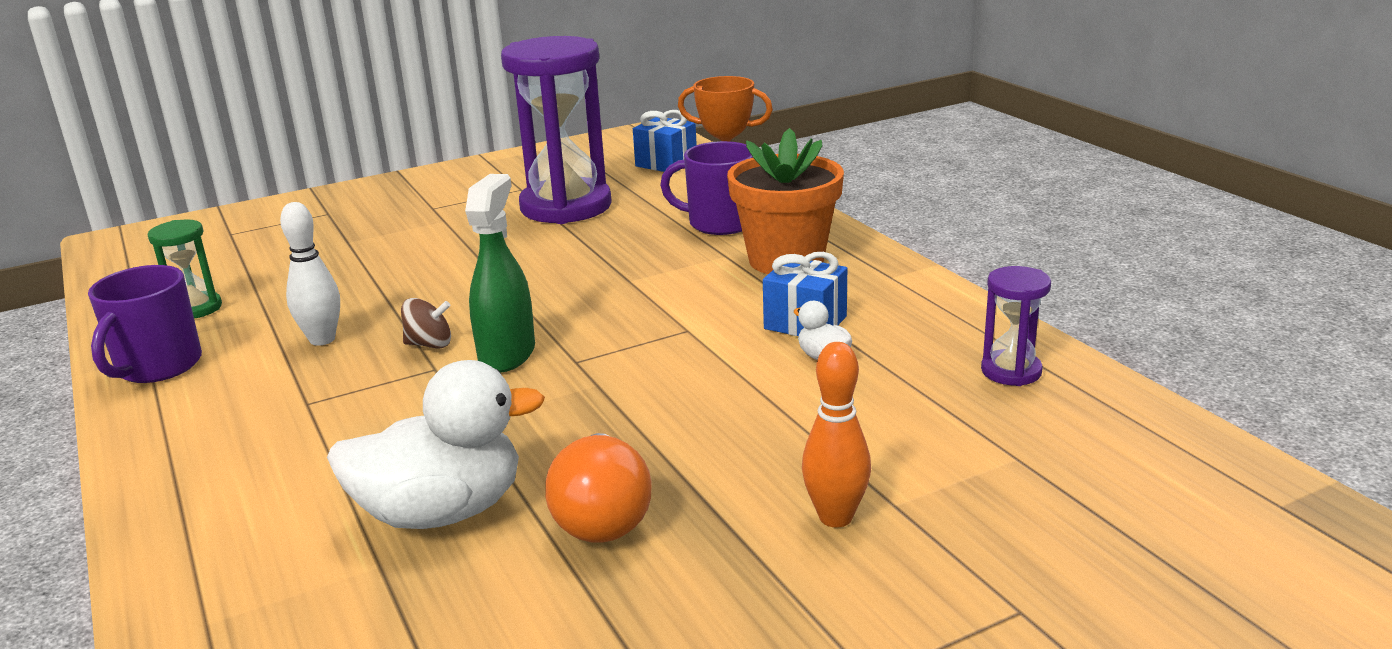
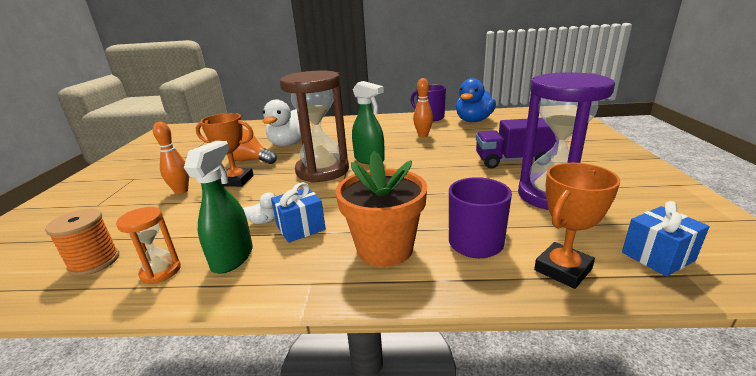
camera: 120 degrees right, 0 degrees up
green hourglass [148,219,222,319] -> blue duck [456,78,496,122]
white bowling pin [280,202,340,346] -> orange bowling pin [413,78,433,137]
brown spinning top [401,298,451,349] -> none
purple hourglass [981,266,1051,386] -> orange hourglass [116,207,181,284]
none -> orange spool [45,209,119,276]
none -> green spray bottle [184,141,253,274]
none -> orange trophy [196,113,254,187]
none -> brown hourglass [280,71,349,183]
none -> purple truck [476,118,556,168]

